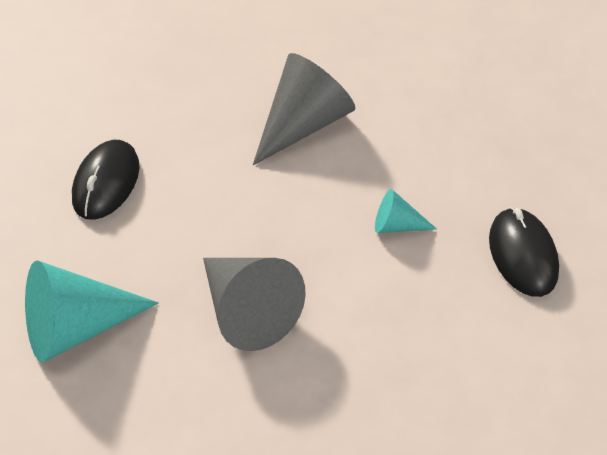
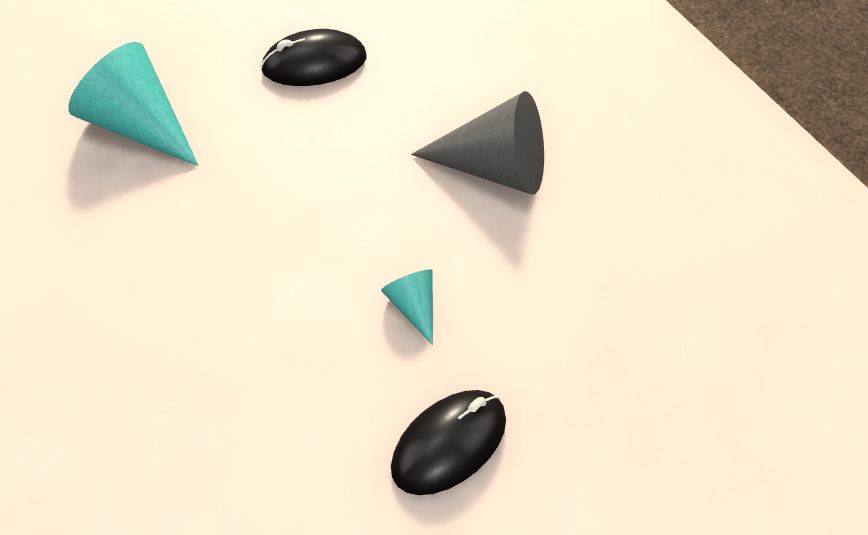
camera: 55 degrees right, 5 degrees up
grey cone [203,258,306,351] -> none

